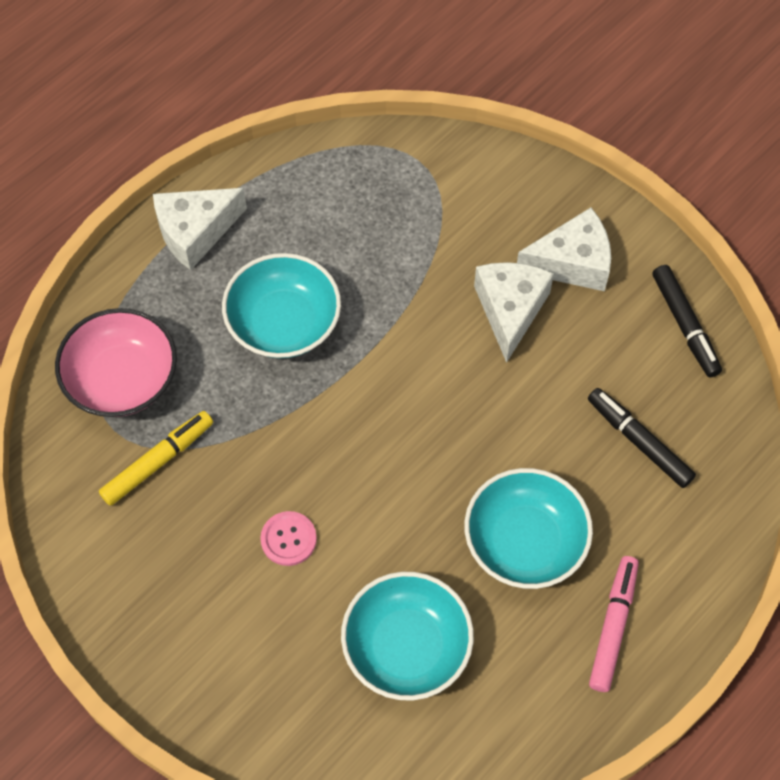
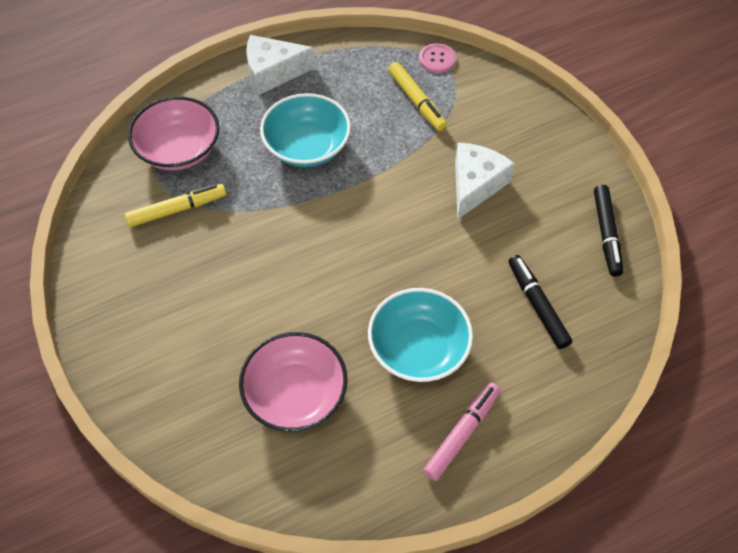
camera: 20 degrees right, 5 degrees down
pink button [260,511,317,566] -> pink button moved to [419,43,456,73]
turquoise bowl [341,572,474,700] -> pink bowl [239,332,348,432]
white cheese [517,208,611,291] -> none
none -> yellow marker [388,62,447,131]

